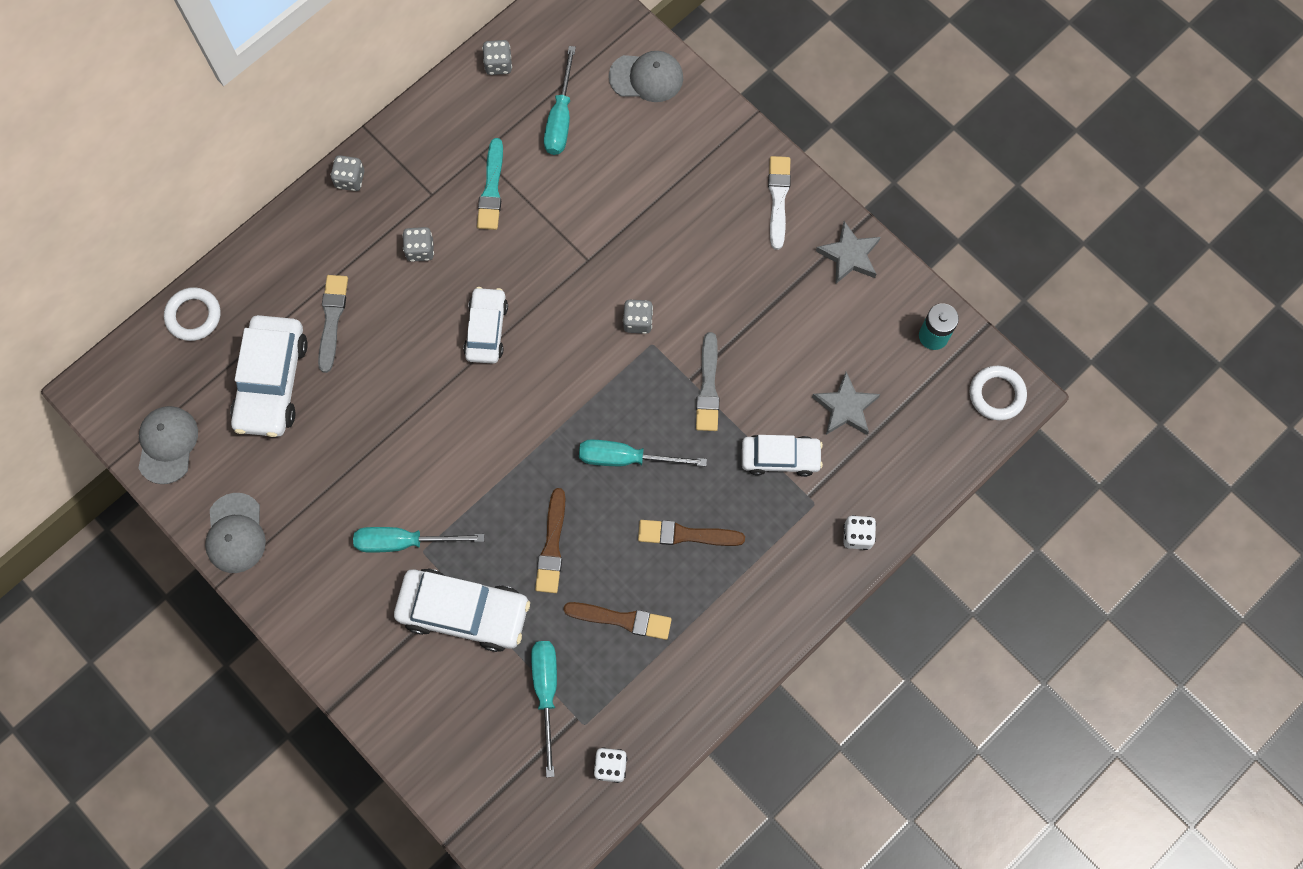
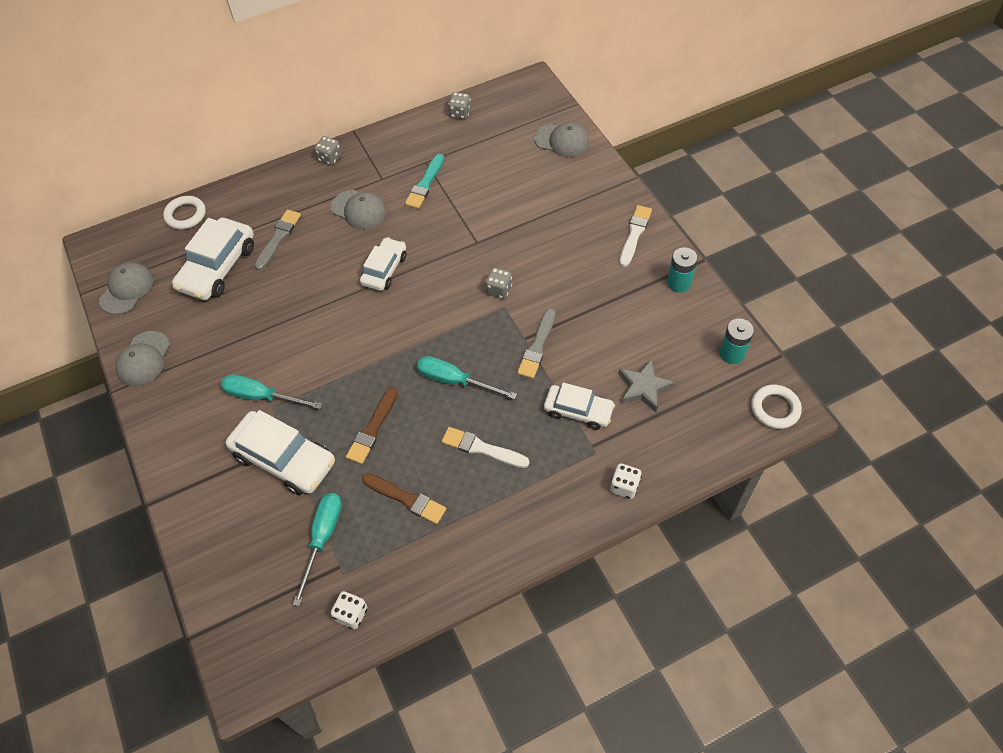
camera: 20 degrees right, 15 degrees down
grey dice [403,227,434,262] -> grey cap [331,190,386,229]
turquoise screwdriver [544,46,576,155] -> none
brown brush [638,520,745,546] -> white brush [441,427,529,468]
grey star [816,221,881,284] -> turquoise battery [667,247,698,292]

